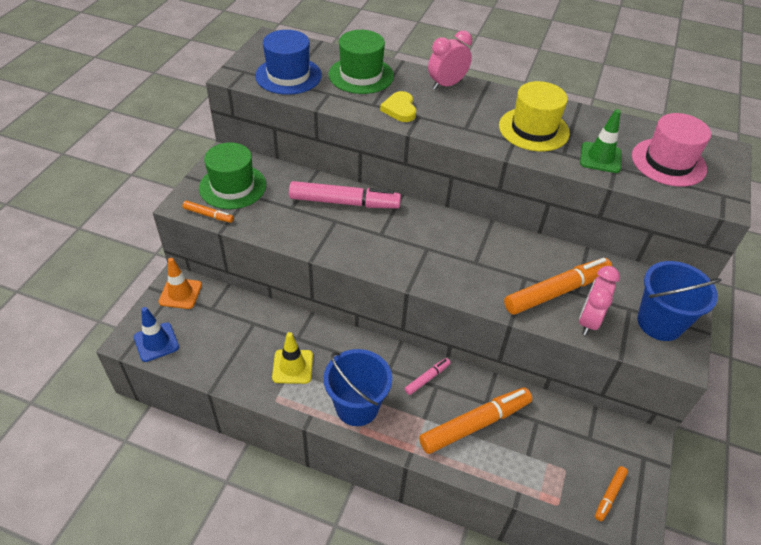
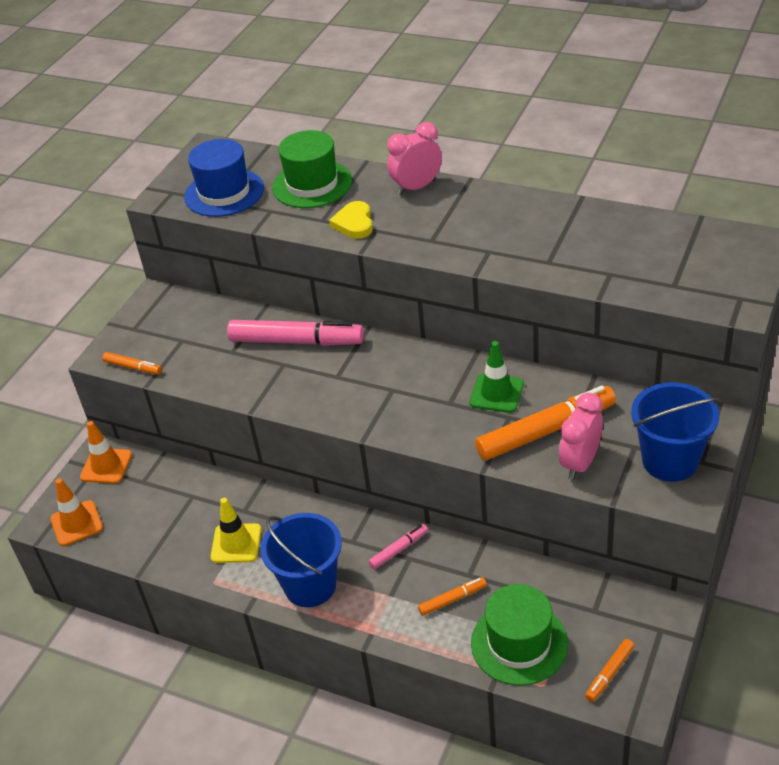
camera: 10 degrees right, 5 degrees down
blue traffic cone [134,307,179,362] -> orange traffic cone [50,478,103,546]
green hat [199,142,266,209] -> green hat moved to [471,584,568,686]
orange marker [419,388,532,454] -> orange marker [418,577,487,616], size x0.48
yellow hat [499,81,570,151] -> none
green traffic cone [580,109,621,173] -> green traffic cone moved to [470,341,524,413]
pink hat [632,113,711,187] -> none

